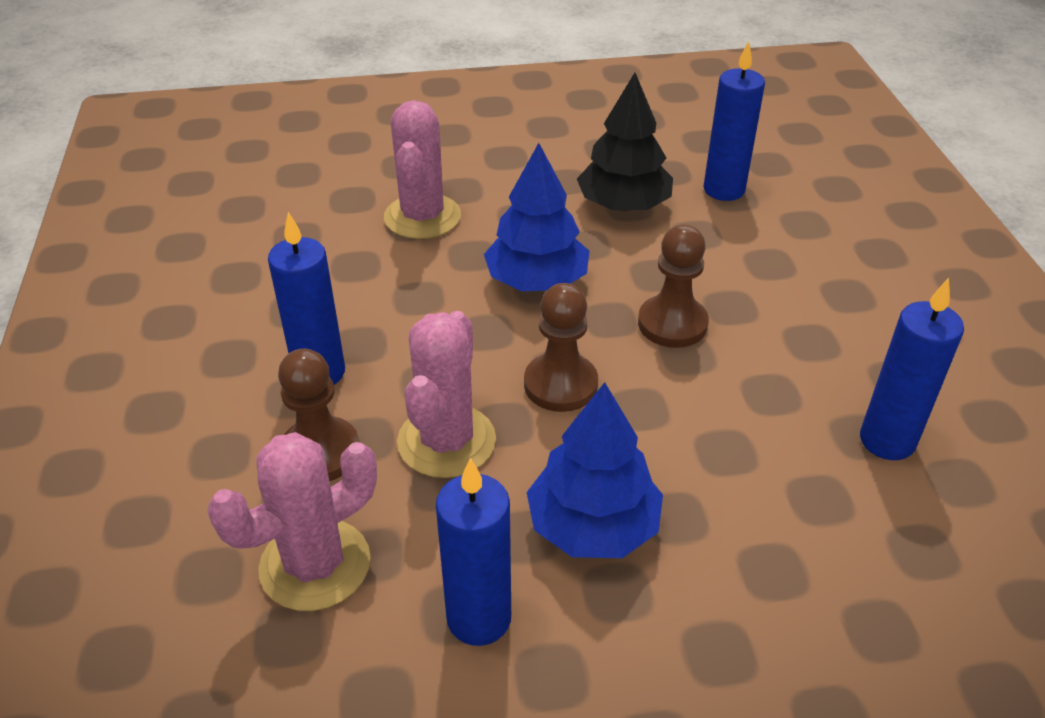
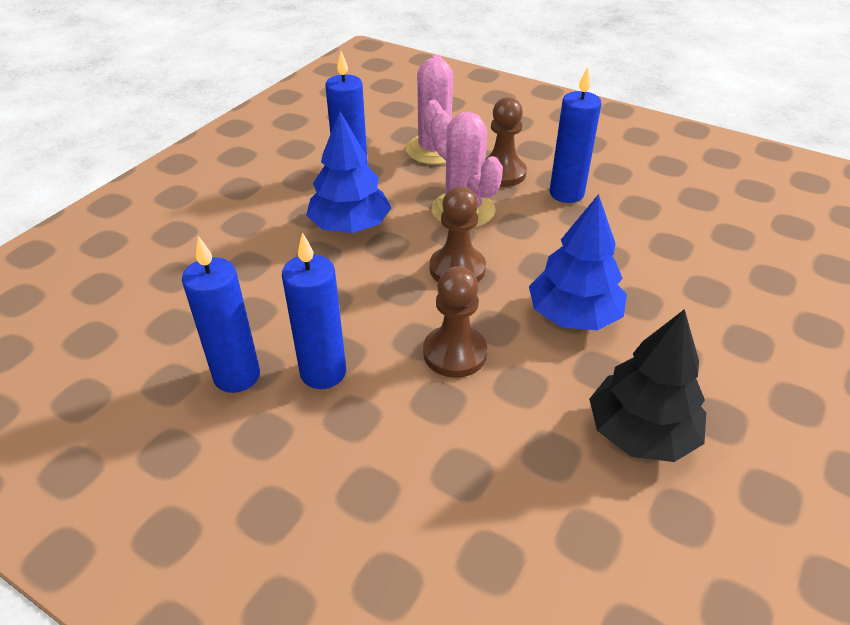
camera: 130 degrees right, 0 degrees up
pink cactus [384,100,461,239] -> none
blue candle [704,41,765,201] -> blue candle moved to [282,232,346,389]

